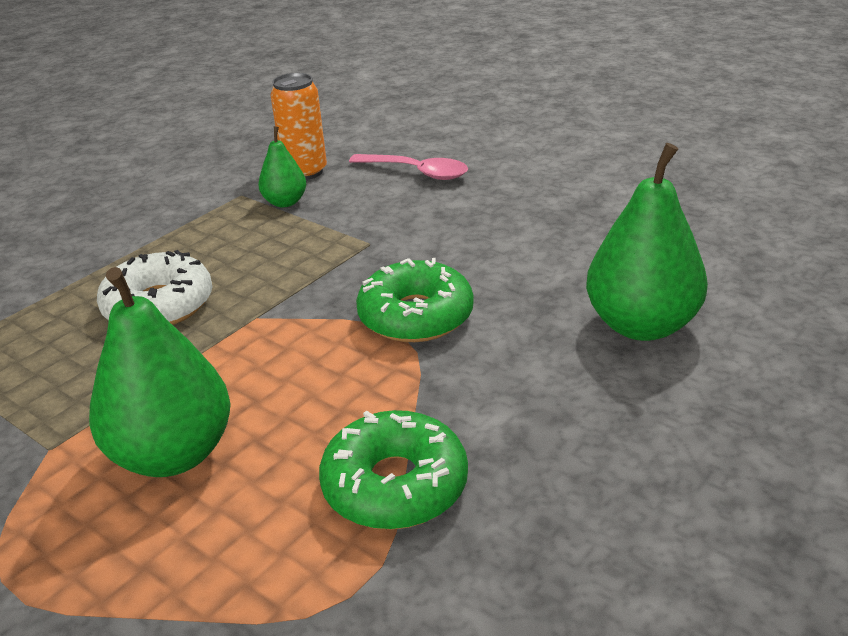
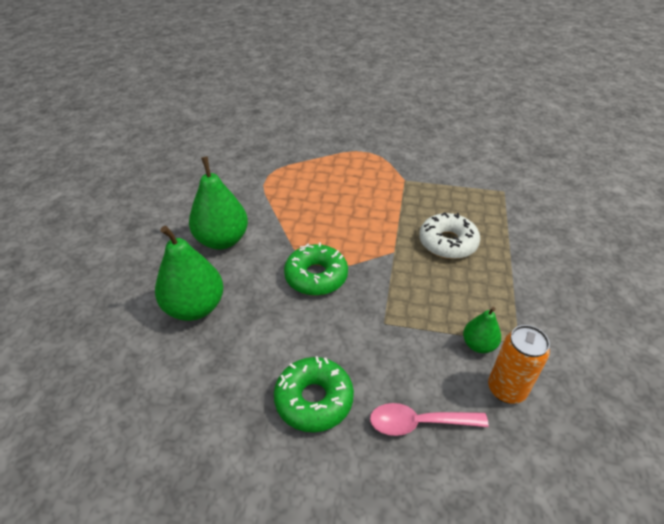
camera: 150 degrees right, 10 degrees up
green pear [89,267,231,477] -> green pear moved to [189,157,248,250]
green donut [319,410,468,530] -> green donut moved to [274,356,354,433]

